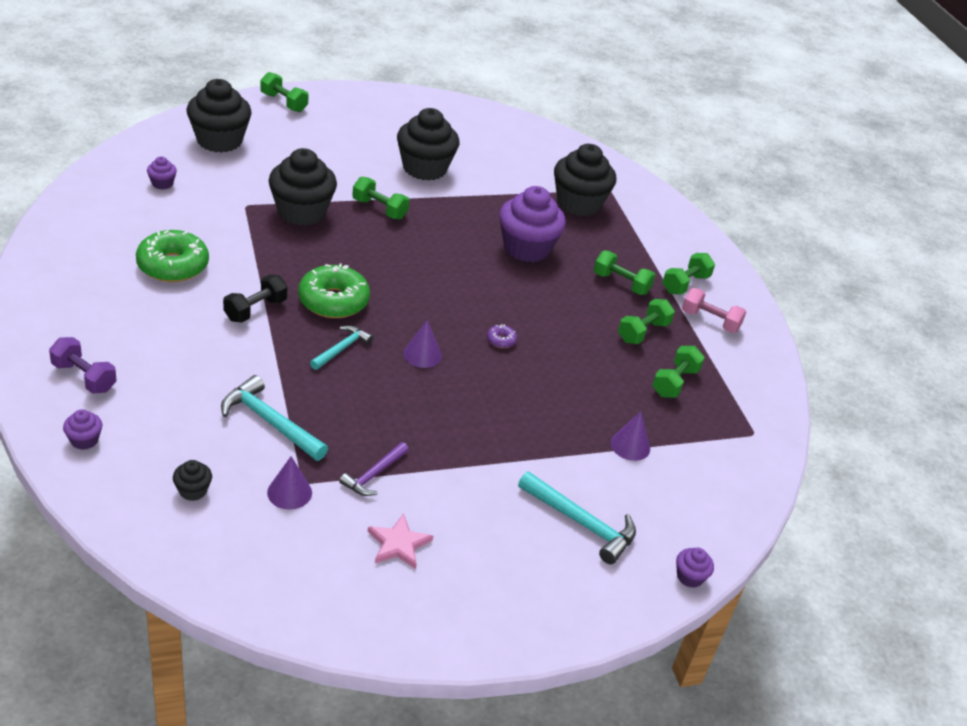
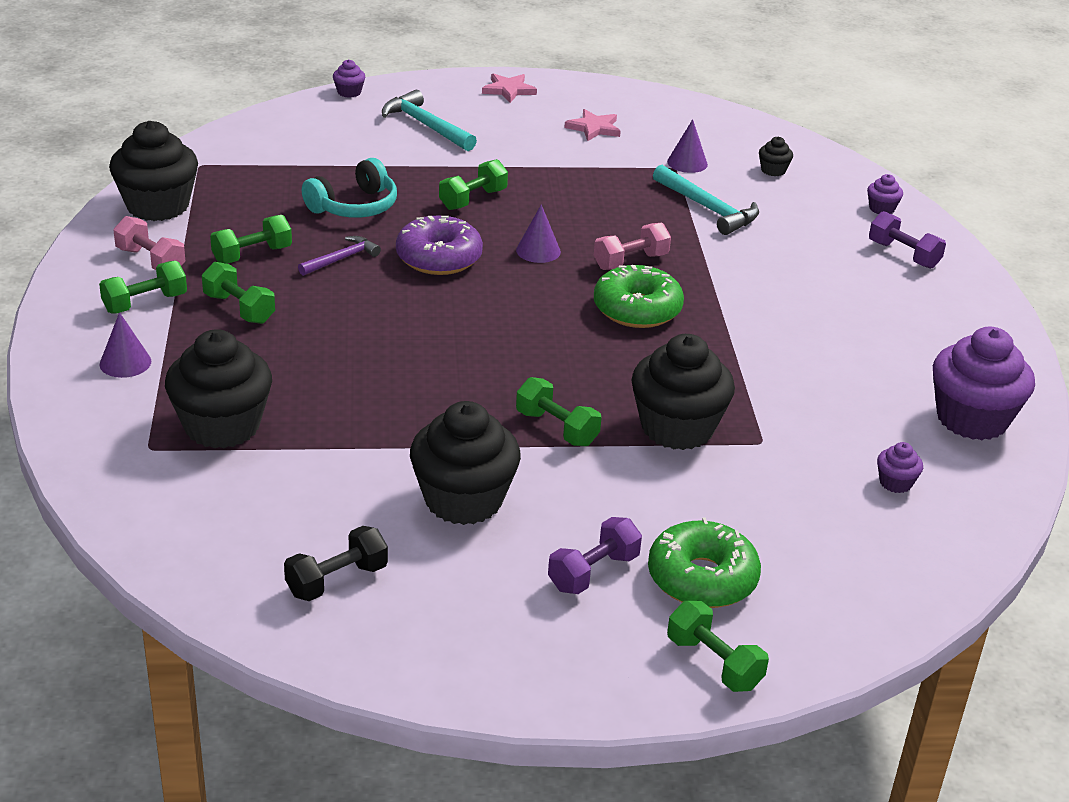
camera: 165 degrees left, 5 degrees down
green donut [136,230,209,282] -> green donut moved to [648,517,761,608]
black cupcake [186,79,252,153] -> black cupcake moved to [109,121,198,221]
black dumbbell [223,275,287,322] -> black dumbbell moved to [284,526,388,601]
turquoise hammer [310,325,373,370] -> pink dumbbell [594,223,671,270]
purple hammer [339,442,409,496] -> purple hammer moved to [298,236,381,276]
purple donut [487,324,517,348] -> purple donut [396,215,483,275], size x2.35
purple cupcake [499,186,566,262] -> purple cupcake moved to [933,327,1035,440]
purple cone [611,412,650,461] -> purple cone moved to [99,312,151,378]
green dumbbell [652,346,705,398] -> green dumbbell moved to [439,159,508,210]
none -> turquoise headphones [302,158,397,218]
none -> pink star [482,74,537,103]
none -> purple dumbbell [548,517,642,594]

